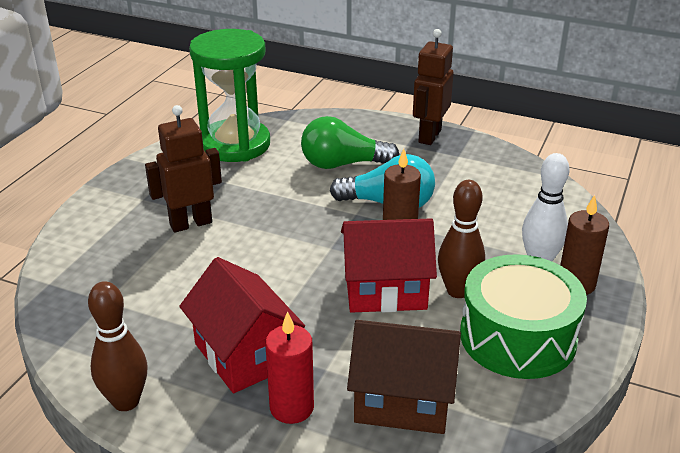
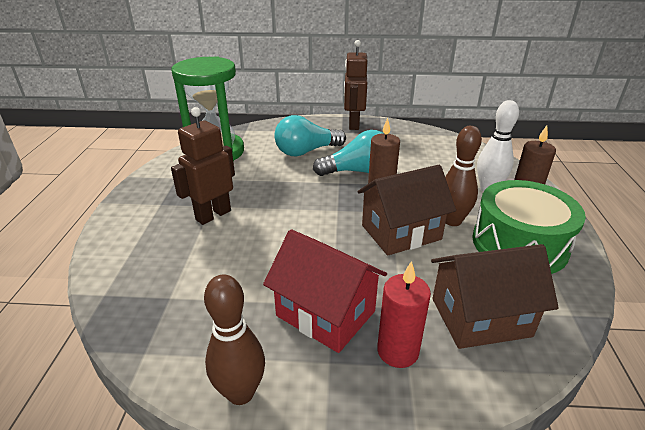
camera: 20 degrees left, 0 degrees up
green light bulb [301,116,399,169] -> turquoise light bulb [274,115,346,157]
red house [341,218,437,313] -> brown house [357,165,456,256]

